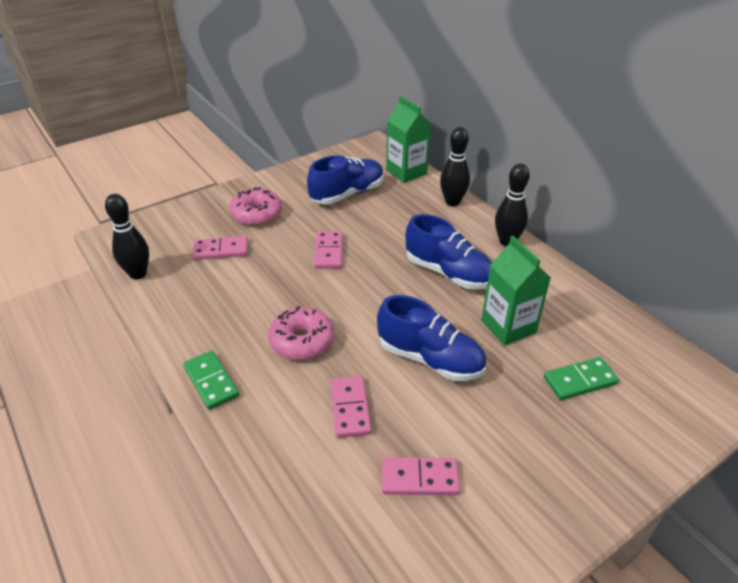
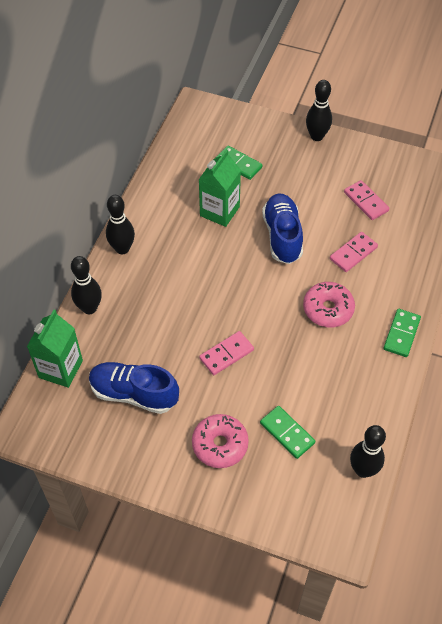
camera: 125 degrees left, 15 degrees up
pink domino [192,236,248,260] -> green domino [260,406,315,459]
blue shoe [405,214,492,289] -> none
none -> black bowling pin [306,80,332,141]

